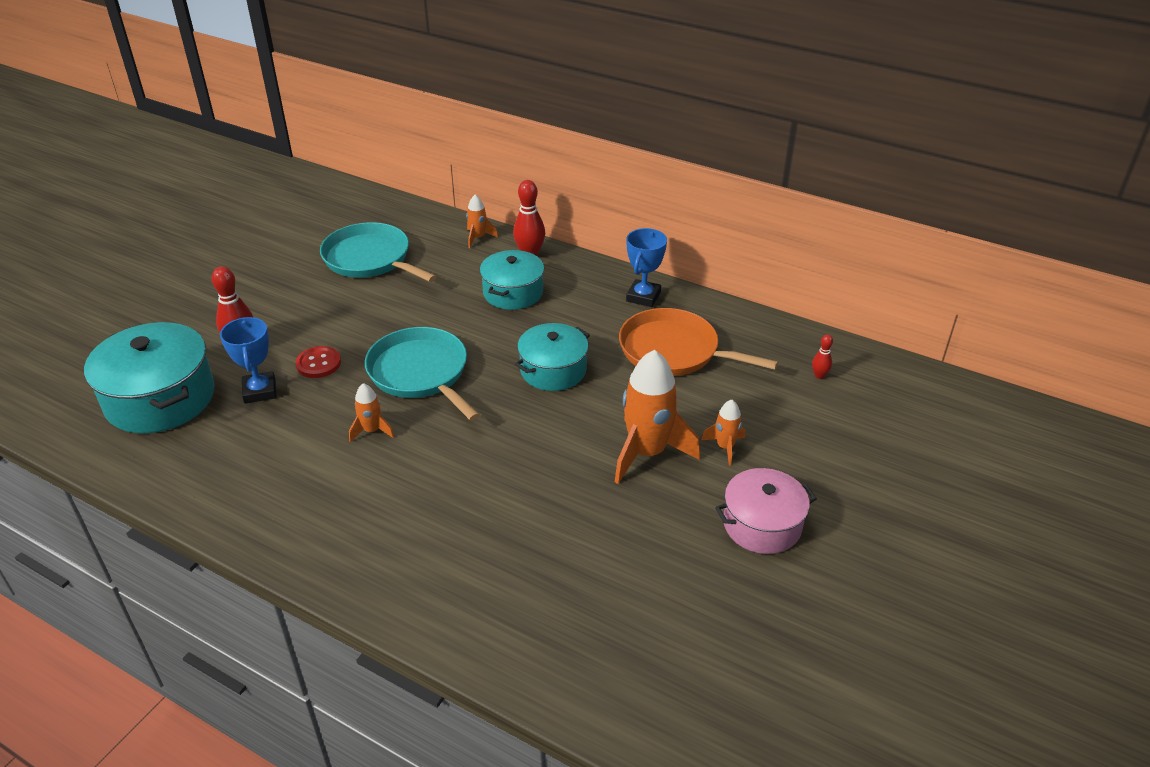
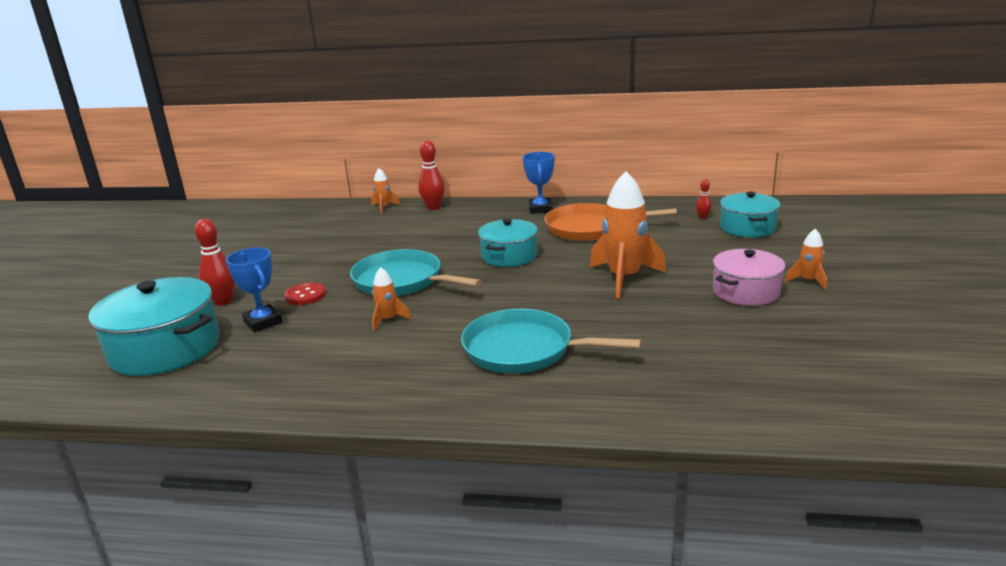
camera: 20 degrees left, 15 degrees down
turquoise pan [320,222,437,282] -> turquoise pan moved to [461,309,642,373]
turquoise pot [480,250,544,310] -> turquoise pot moved to [720,192,780,237]
orange rocket [701,400,745,466] -> orange rocket moved to [785,229,827,290]

